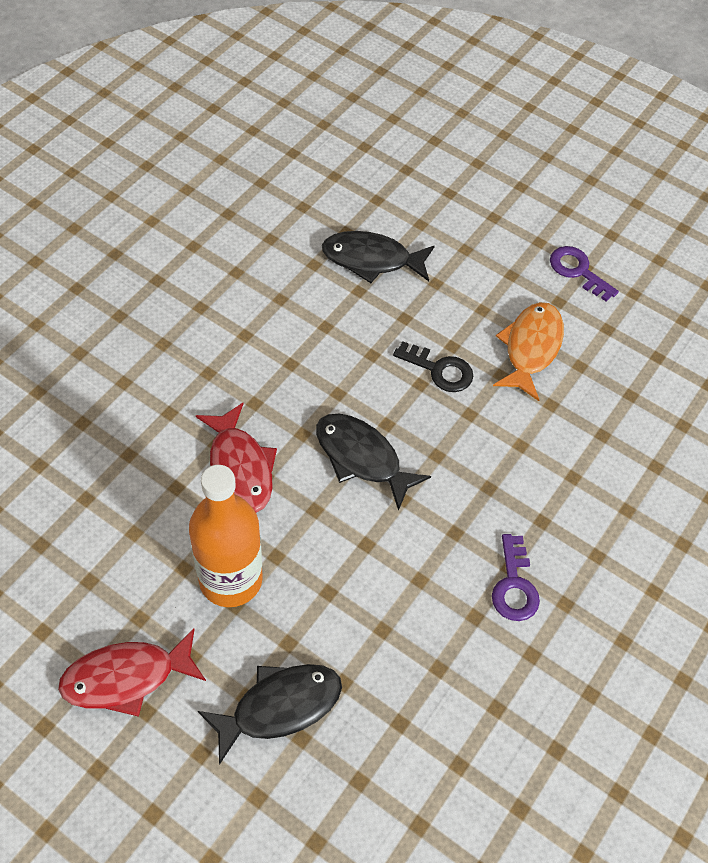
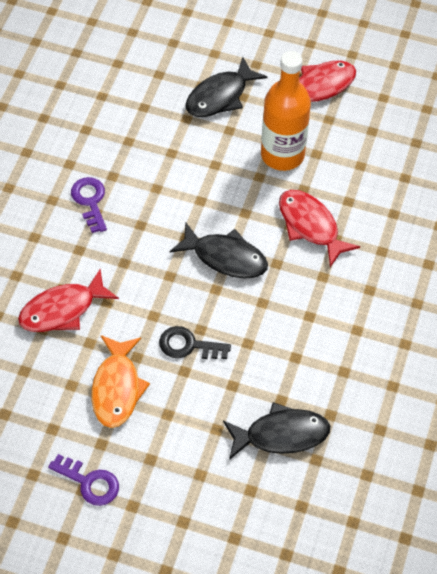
camera: 165 degrees right, 0 degrees up
none -> red fish [18,269,119,332]

